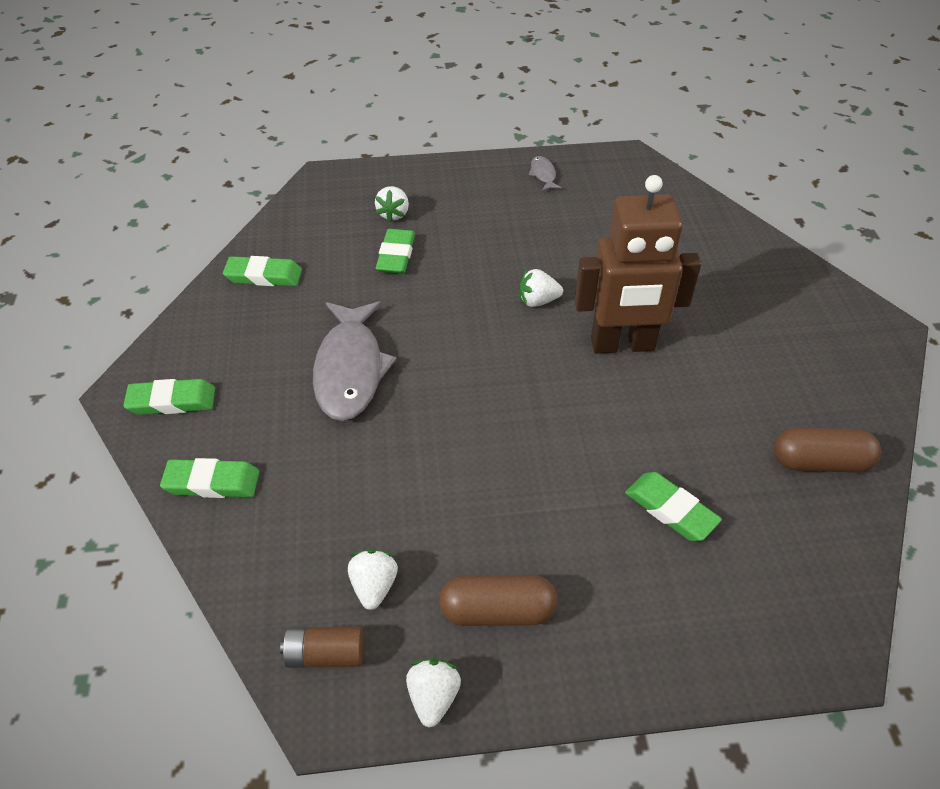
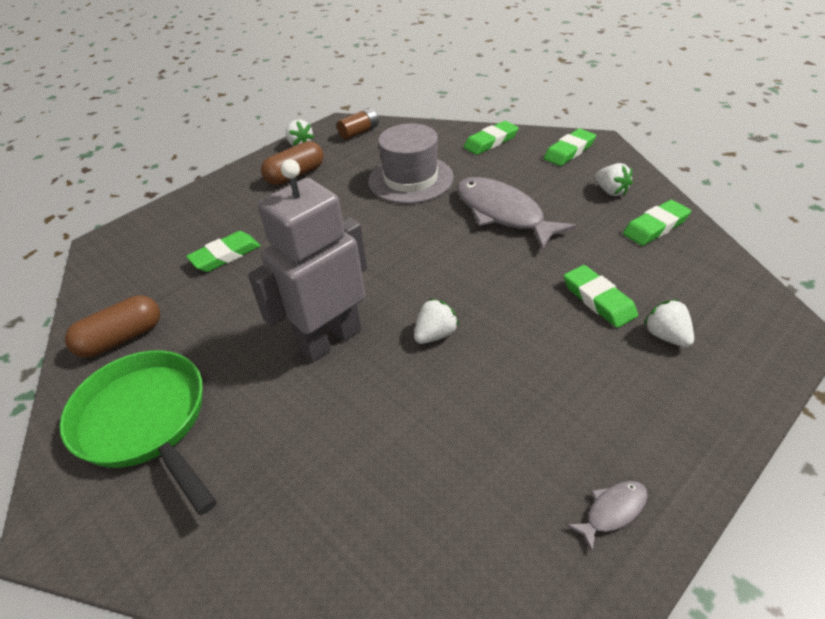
camera: 145 degrees right, 5 degrees down
white strawberry [348,550,398,610] -> white strawberry moved to [595,163,633,196]
grey fish [528,156,562,191] -> grey fish turned 75 degrees counterclockwise [566,481,648,551]
brown robot [575,175,701,354] -> grey robot [248,159,367,362]
green eraser [625,472,722,541] -> green eraser turned 45 degrees counterclockwise [186,231,261,272]
none -> green pan [60,350,217,515]
none -> grey hat [368,123,454,204]

